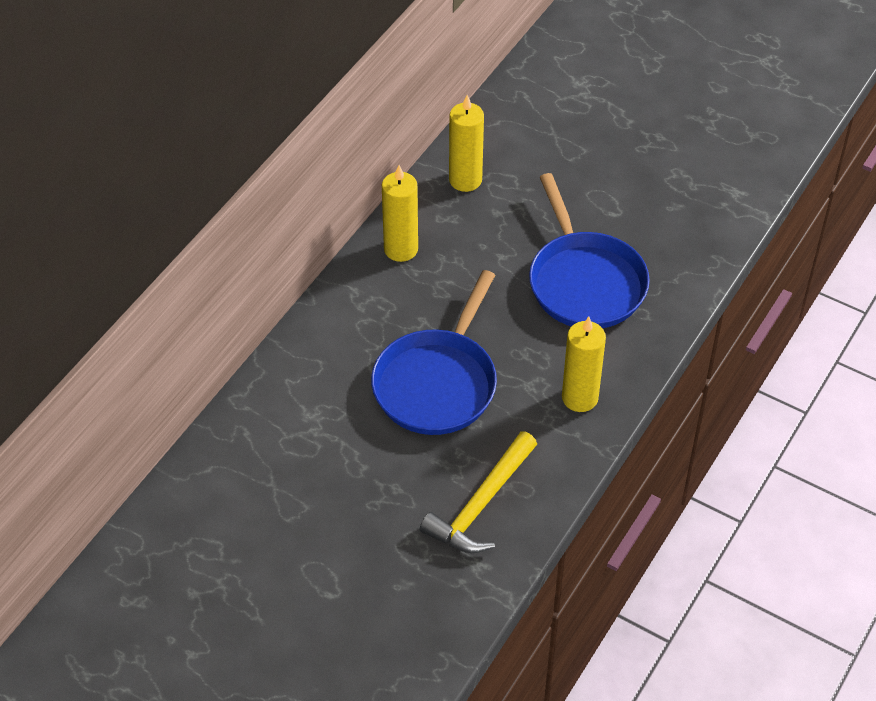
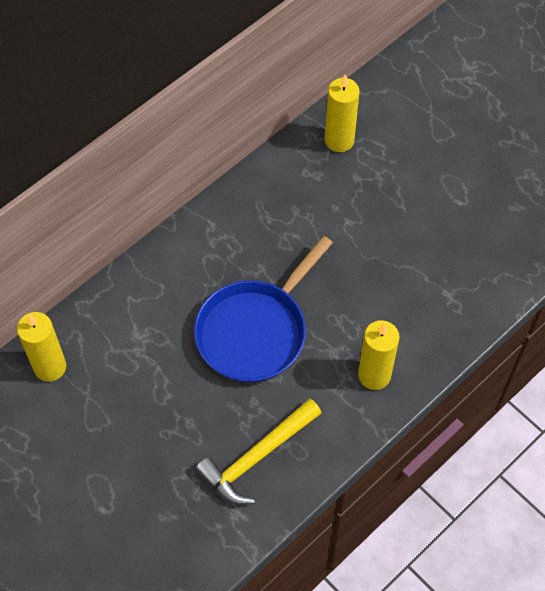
camera: 15 degrees right, 10 degrees up
yellow candle [382,165,418,262] -> yellow candle moved to [17,312,66,382]
blue pan [529,173,650,328] -> none

